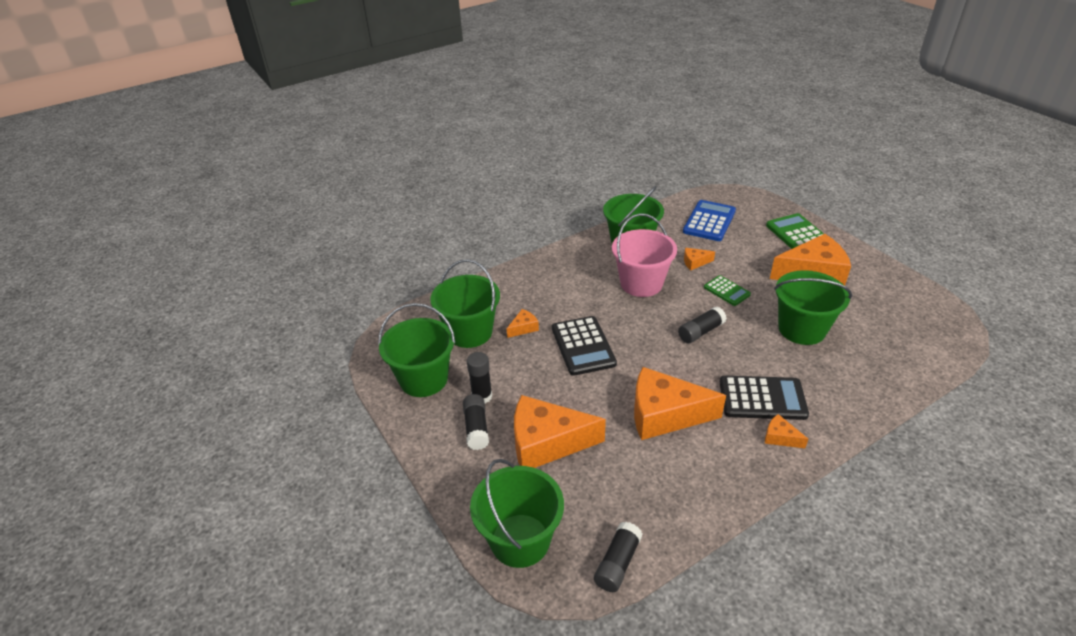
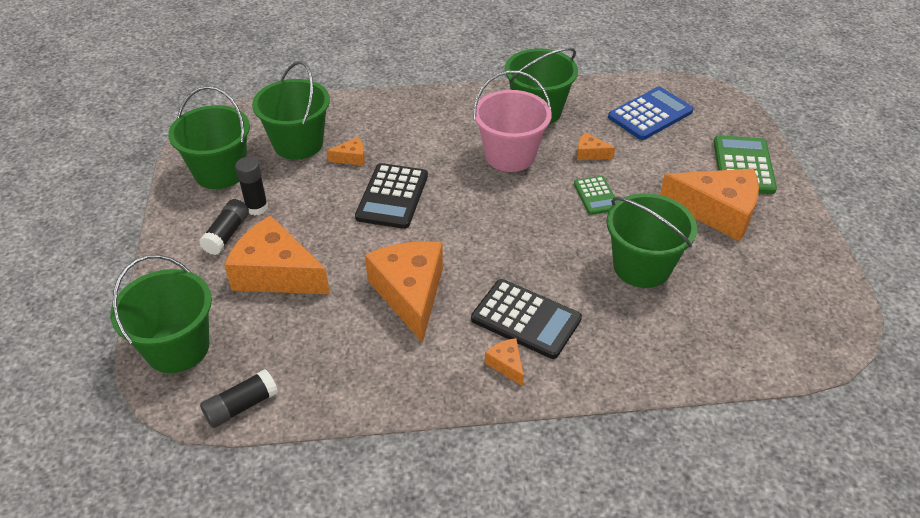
camera: 25 degrees right, 5 degrees up
orange cheese [634,367,726,440] -> orange cheese turned 45 degrees clockwise [365,241,443,343]
black glue stick [678,307,727,344] -> none

